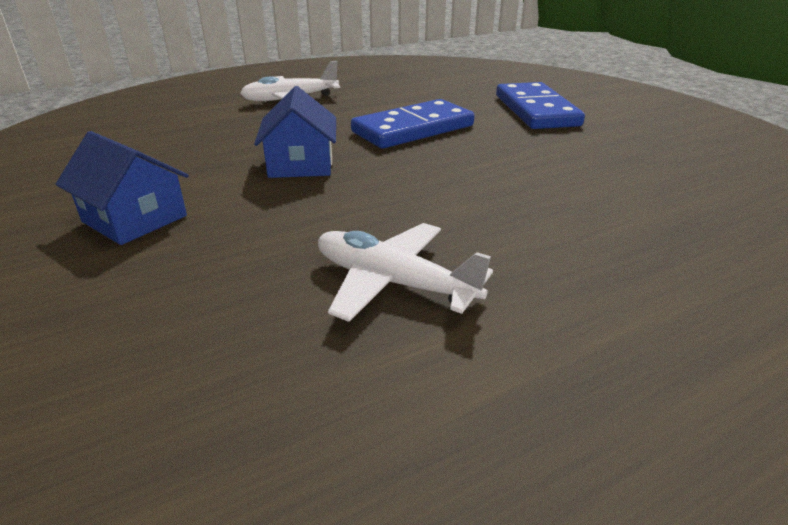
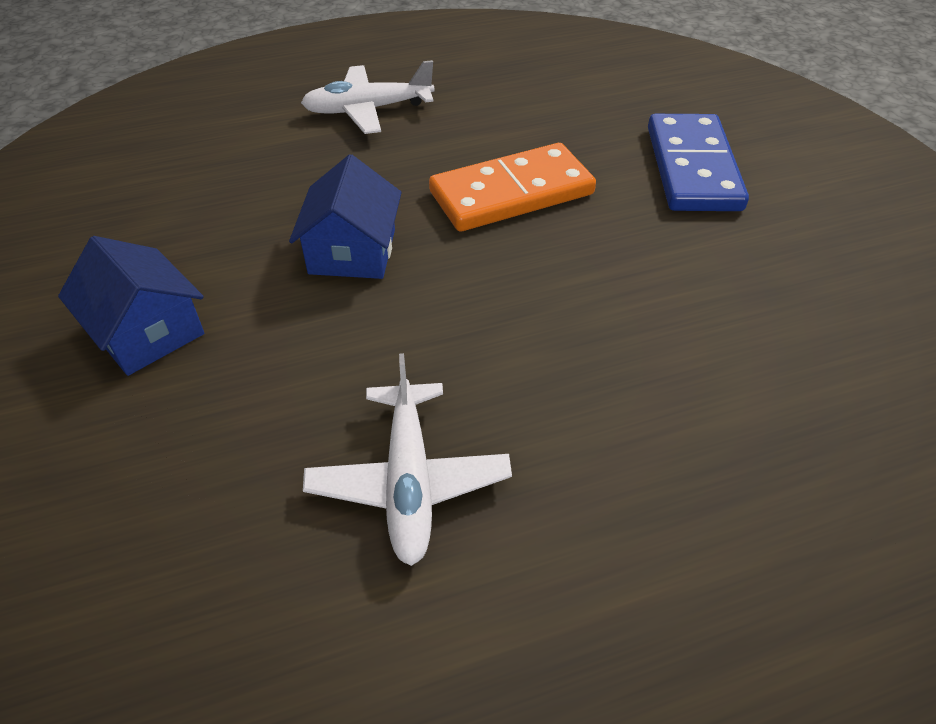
camera: 10 degrees right, 15 degrees up
white plane [318,223,493,322] -> white plane turned 135 degrees counterclockwise [303,353,512,566]
blue domino [351,99,474,148] -> orange domino [429,143,596,231]

